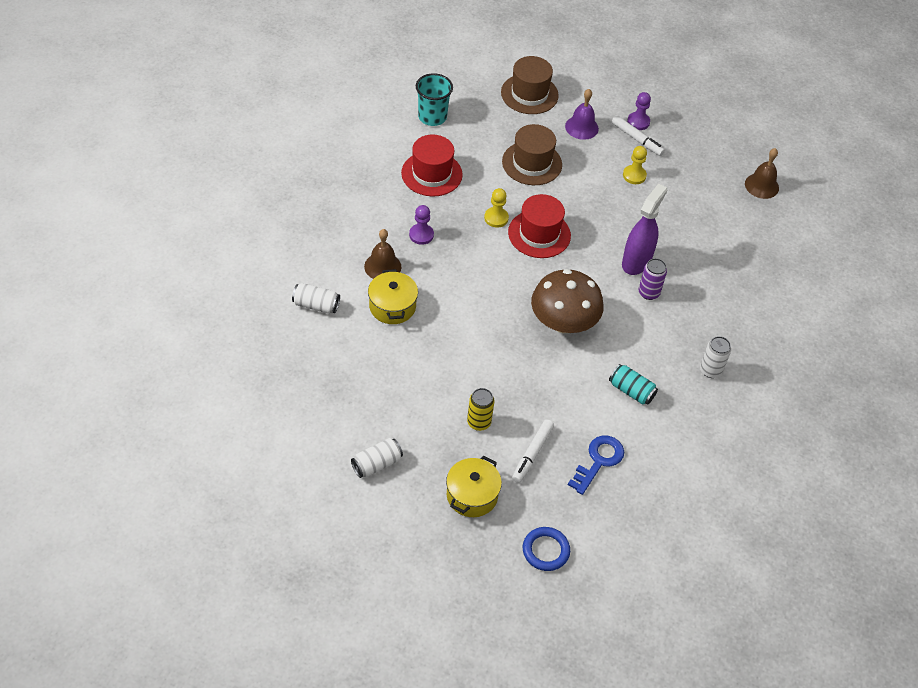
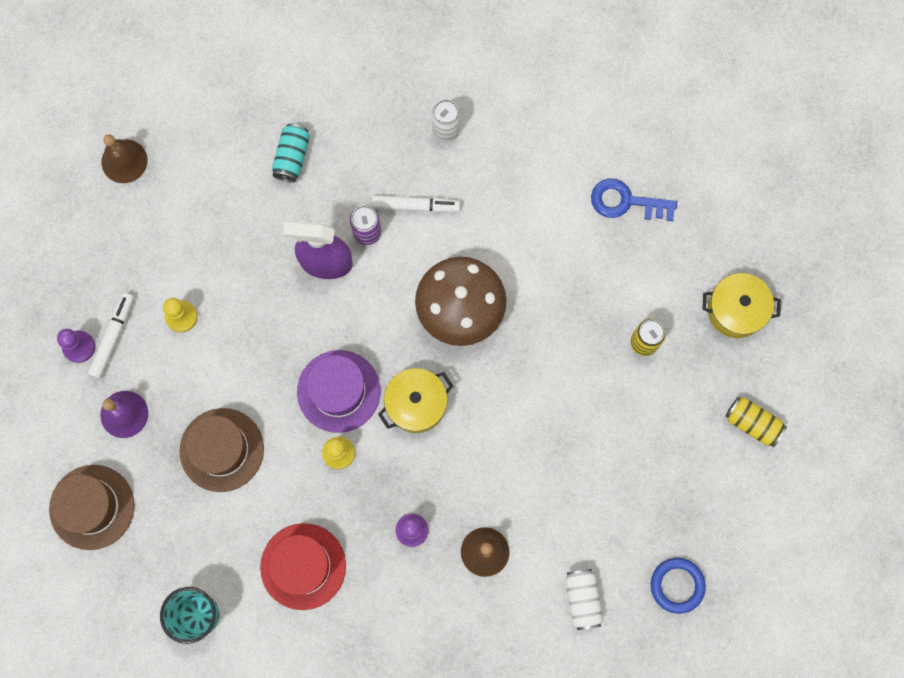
camera: 110 degrees left, 25 degrees up
white can [351,438,403,478] -> yellow can [726,397,787,447]
yellow pot [368,269,418,324] -> yellow pot moved to [378,368,453,433]
red hat [508,194,571,258] -> purple hat [297,350,381,433]
white marker [512,419,554,483] -> white marker moved to [372,195,460,213]
blue ring [523,527,570,571] -> blue ring moved to [651,558,706,614]
turquoise can [609,364,658,405] -> turquoise can moved to [272,124,310,183]

